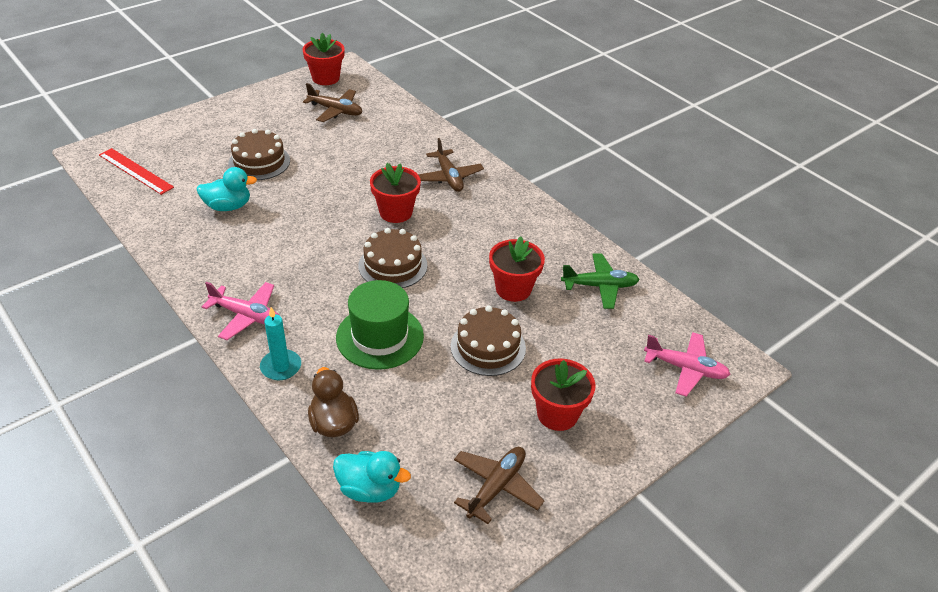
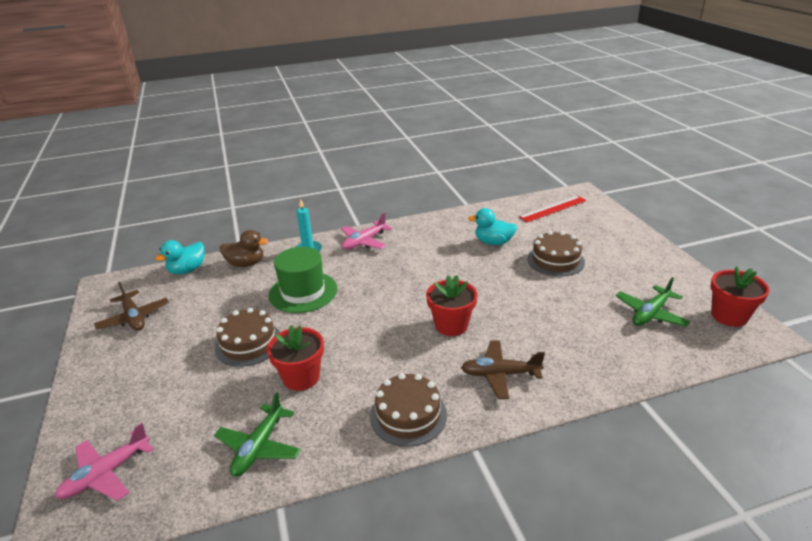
camera: 115 degrees right, 10 degrees down
turquoise duck [197,167,257,211] -> turquoise duck turned 90 degrees clockwise [468,208,517,245]
brown plane [303,83,362,122] -> green plane [616,277,690,327]
brown cake [358,228,428,288] -> brown cake moved to [370,373,447,447]
red flower pot [531,359,596,431] -> none

